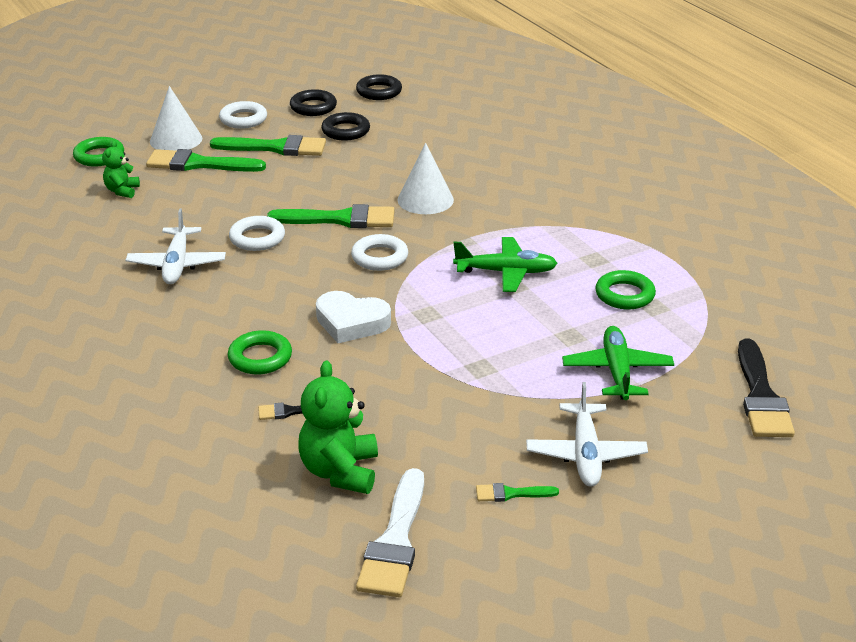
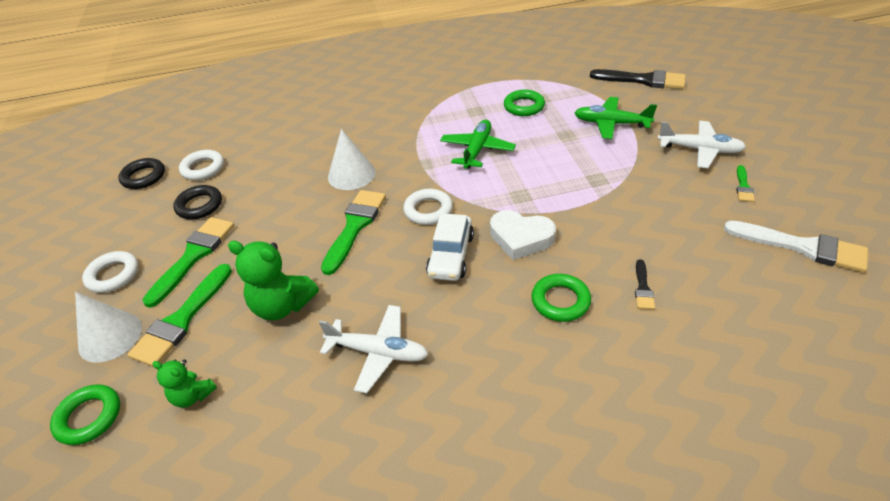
camera: 70 degrees left, 10 degrees up
white ring [229,216,285,251] -> white ring moved to [179,150,224,180]
black ring [290,89,337,116] -> none
green teddy bear [298,360,378,494] -> green teddy bear moved to [228,241,319,320]
white heart [316,291,391,343] -> white heart turned 75 degrees clockwise [490,210,556,260]
none -> white car [426,213,474,281]

